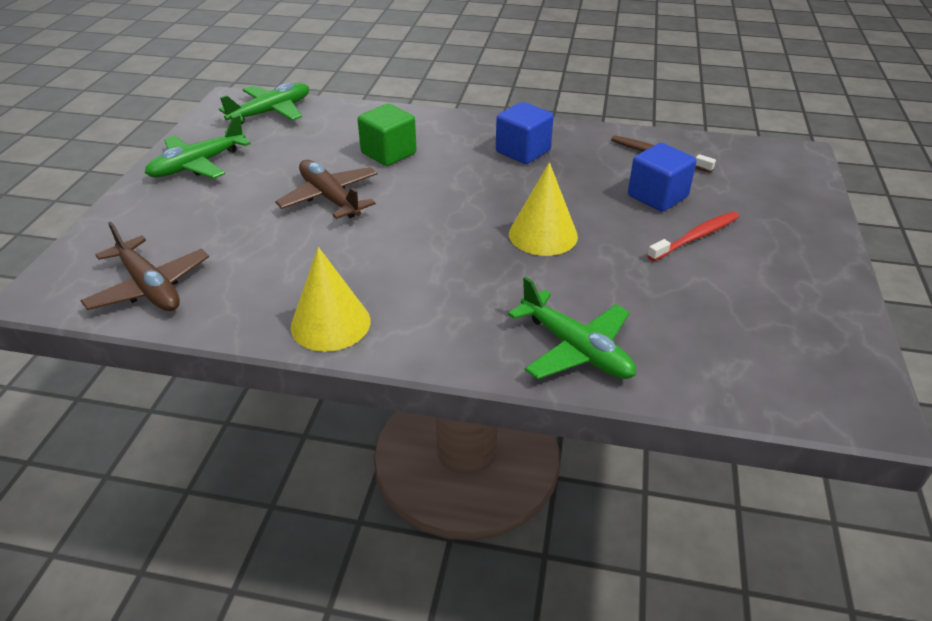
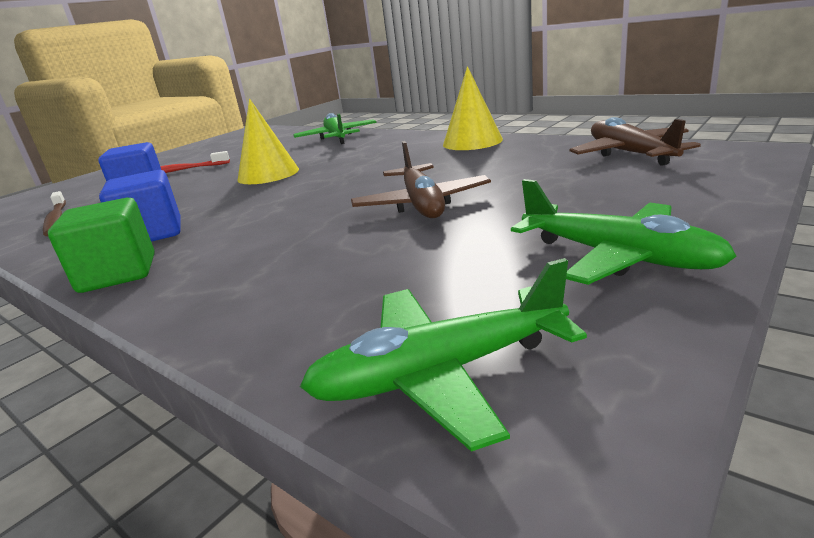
camera: 150 degrees left, 15 degrees down
green plane [145,115,251,179] -> green plane turned 60 degrees clockwise [511,179,737,285]
green cube [357,104,417,166] -> green cube moved to [48,198,155,293]

